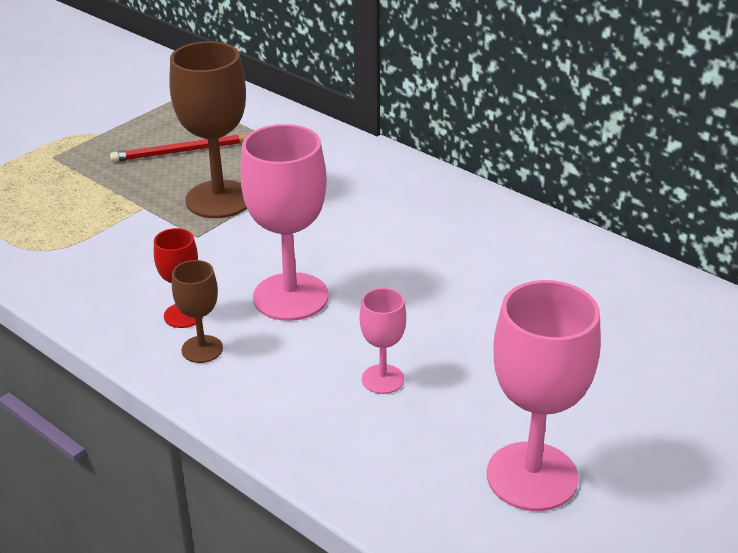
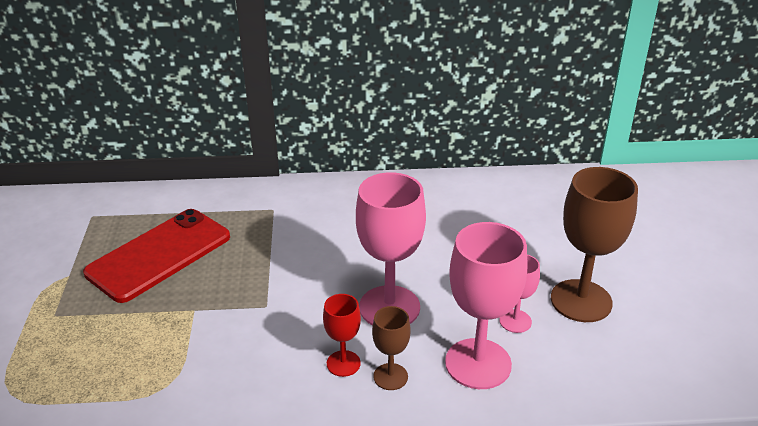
camera: 45 degrees left, 0 degrees up
red pencil [110,134,247,162] -> red phone [83,209,230,303]
brown goblet [170,41,247,218] -> brown goblet moved to [551,167,638,322]
pink goblet [487,280,601,511] -> pink goblet moved to [445,222,527,389]

